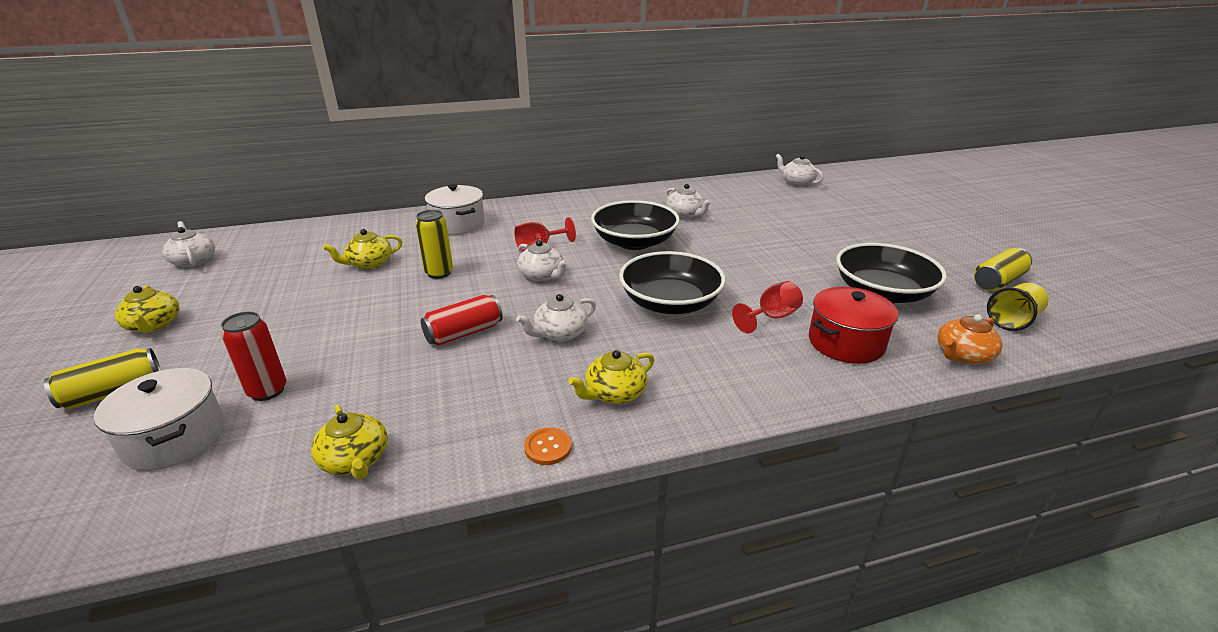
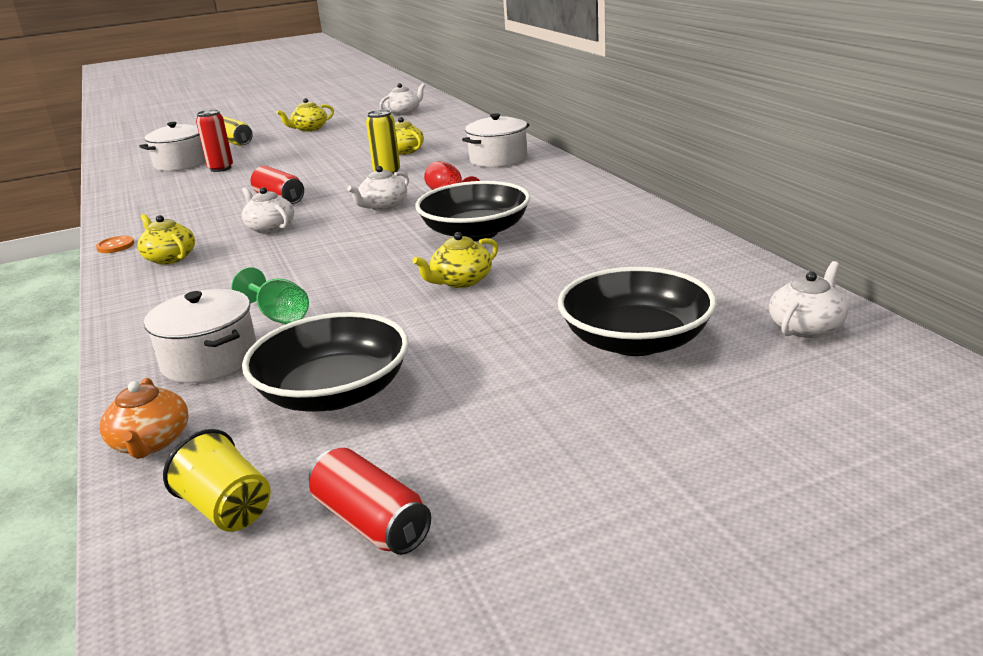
camera: 85 degrees right, 5 degrees down
yellow teapot [311,405,388,480] -> yellow teapot moved to [412,232,498,288]
black bowl [619,251,726,314] -> black bowl moved to [558,267,716,356]
white teapot [665,184,712,219] -> none
red goblet [732,281,803,333] -> green goblet [232,267,309,324]
red pot [809,287,898,364] -> white pot [144,289,256,383]
orange teapot [937,314,1003,364] -> orange teapot turned 150 degrees counterclockwise [100,378,189,459]
yellow can [974,248,1032,291] -> red can [309,448,431,555]

